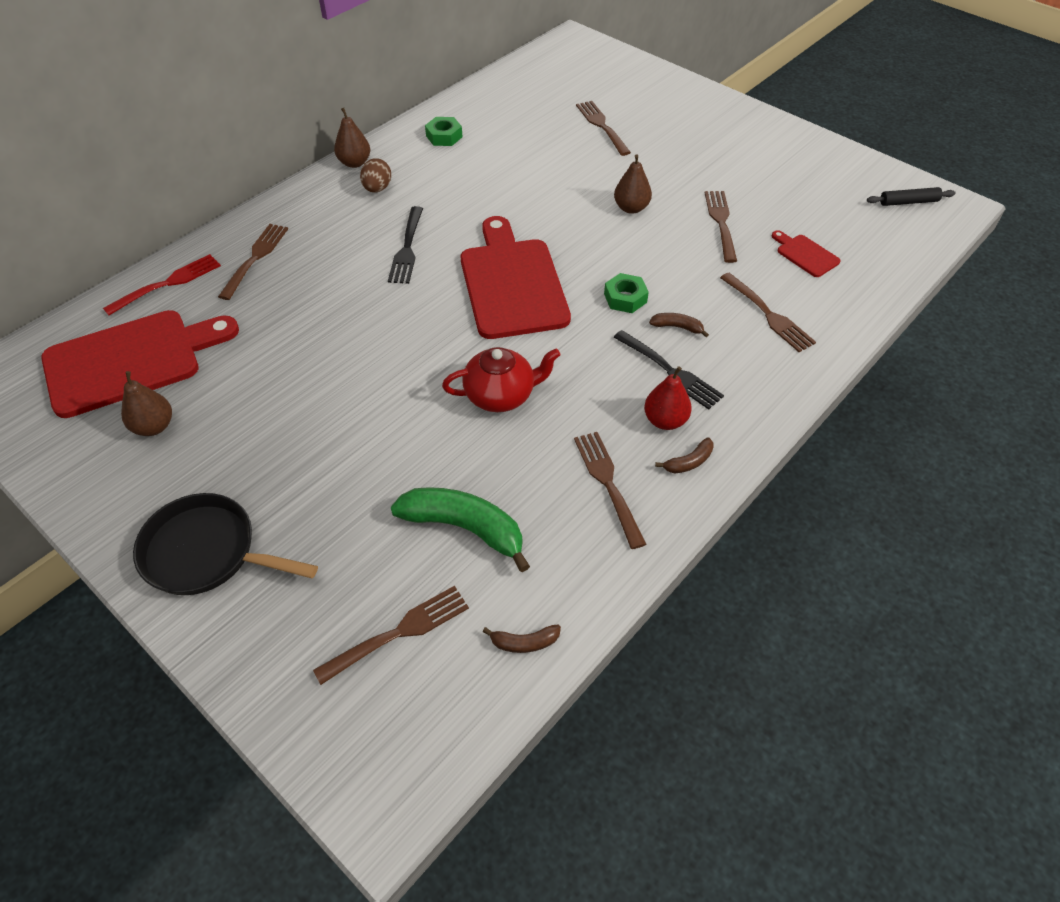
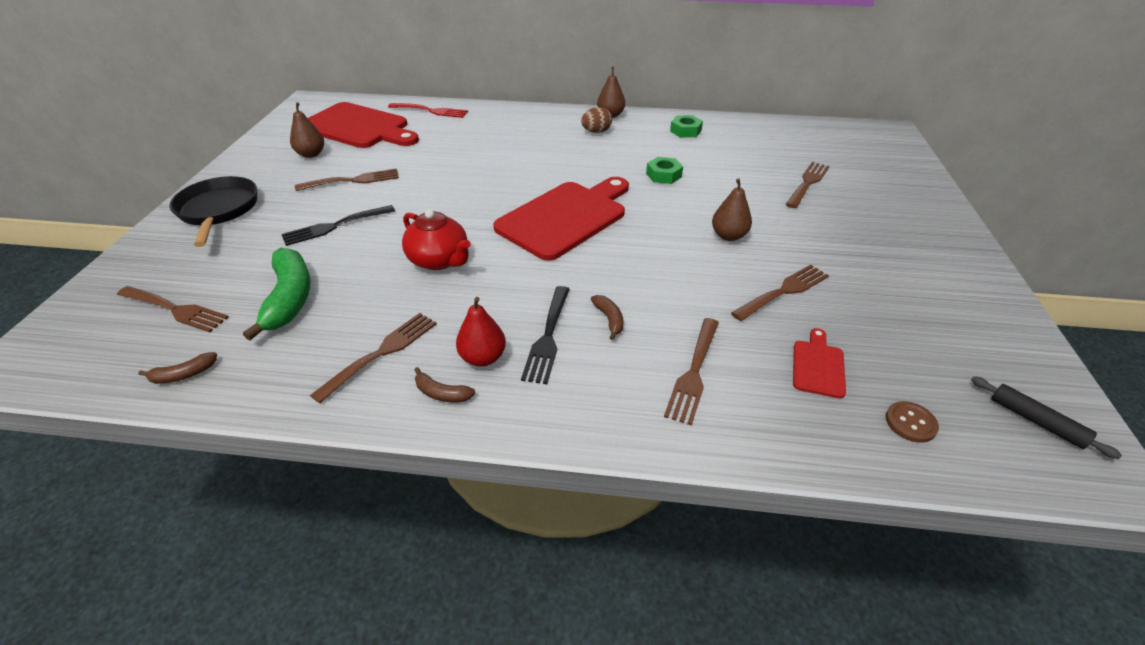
camera: 55 degrees right, 10 degrees down
brown fork [218,224,288,300] -> brown fork moved to [295,168,399,191]
black fork [388,206,423,284] -> black fork moved to [281,205,395,246]
brown banana [483,624,561,653] -> brown banana turned 75 degrees counterclockwise [138,352,217,384]
green nut [604,273,649,313] -> green nut moved to [646,157,683,184]
none -> brown button [886,401,939,443]

